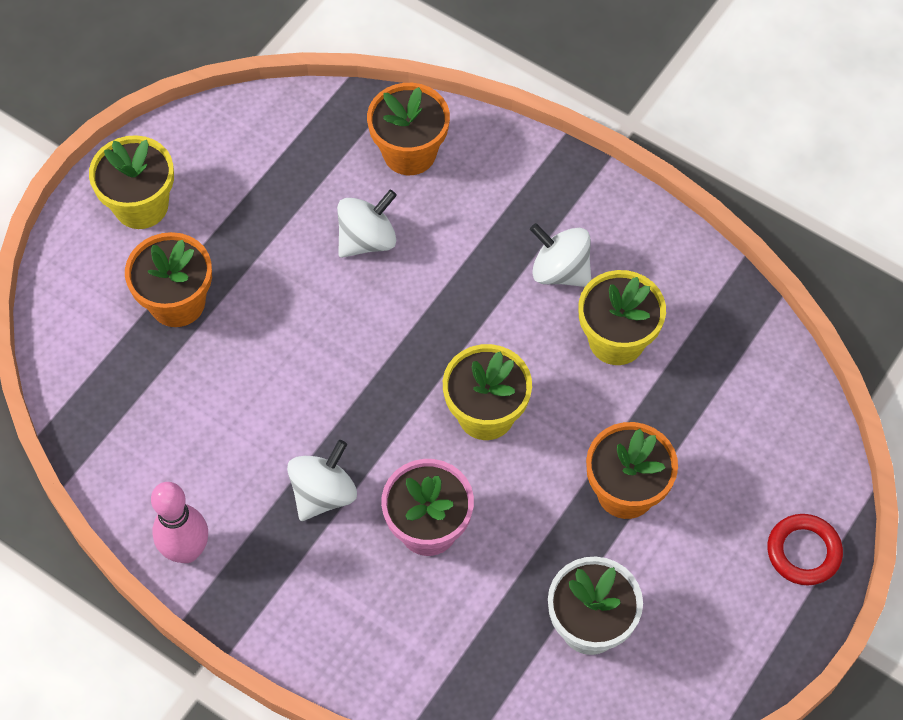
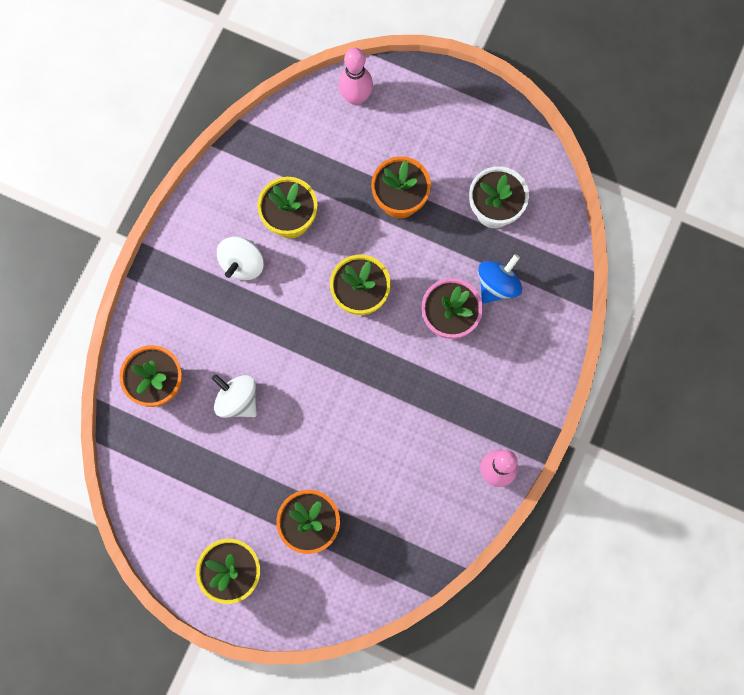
camera: 100 degrees left, 15 degrees up
white spinning top [287,440,357,521] -> none
red ring [767,514,843,585] -> none
none -> pink bowling pin [338,48,373,105]
none -> blue spinning top [478,254,522,304]

